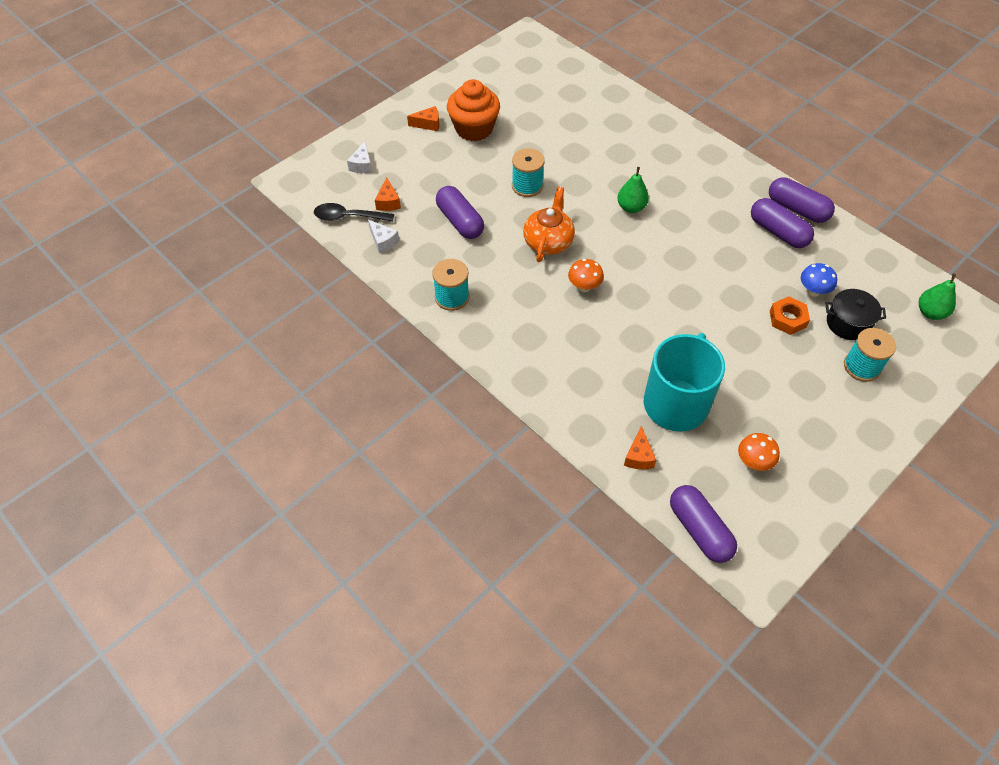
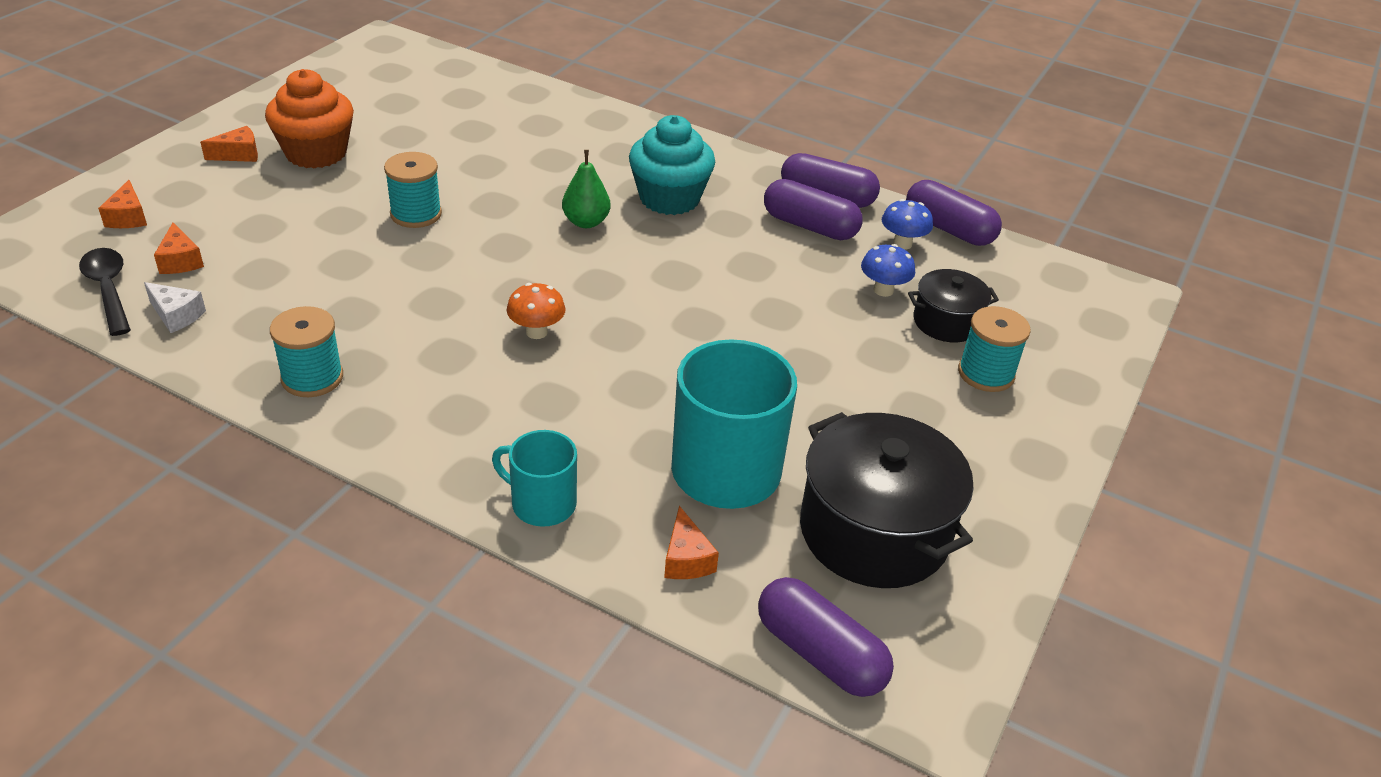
camera: 20 degrees left, 15 degrees down
black spoon [314,203,394,222] -> black spoon turned 75 degrees clockwise [79,248,131,336]
white cheese [347,141,372,173] -> orange cheese [98,180,147,228]
purple capsule [436,186,484,239] -> purple capsule moved to [906,180,1002,246]
orange teapot [523,187,575,262] -> none
orange mushroom [738,433,780,471] -> black pot [800,412,974,588]
orange nut [770,296,810,335] -> none
green pear [919,273,956,320] -> none
none -> turquoise mug [492,430,577,527]
none -> turquoise cupcake [629,115,715,215]
none -> blue mushroom [882,199,933,249]

